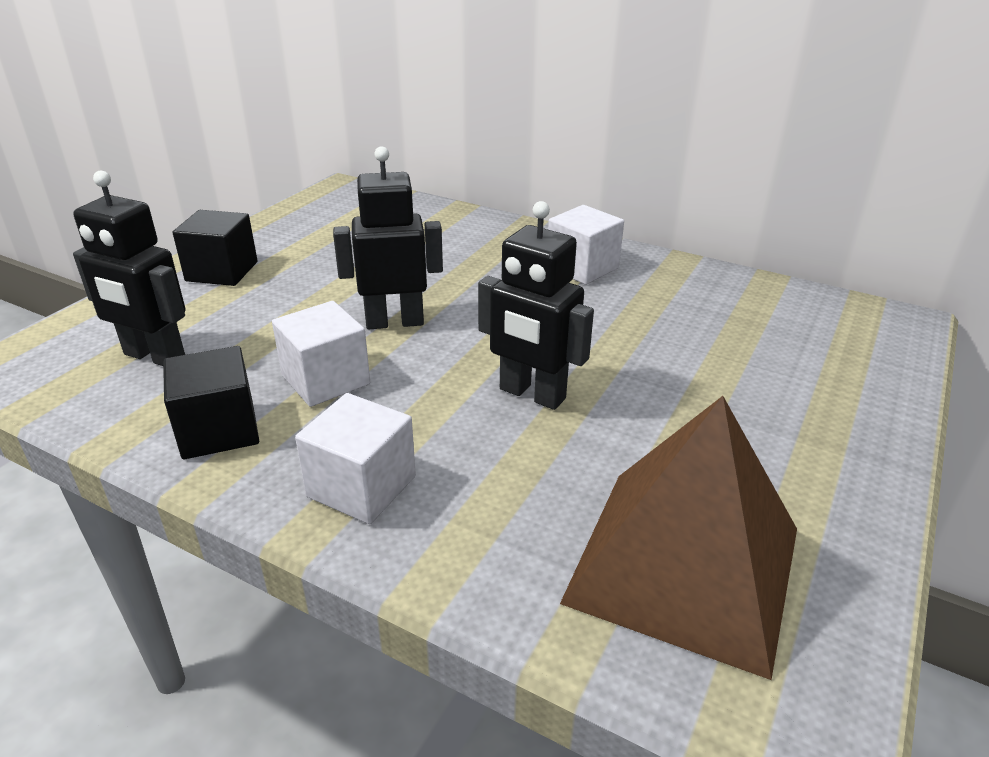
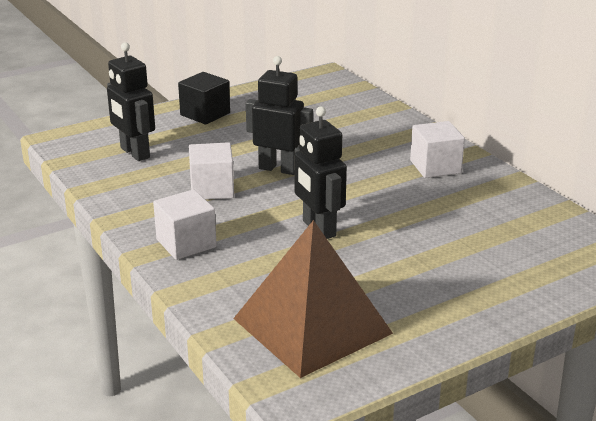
camera: 30 degrees right, 5 degrees down
black cube [163,346,259,459] -> none

